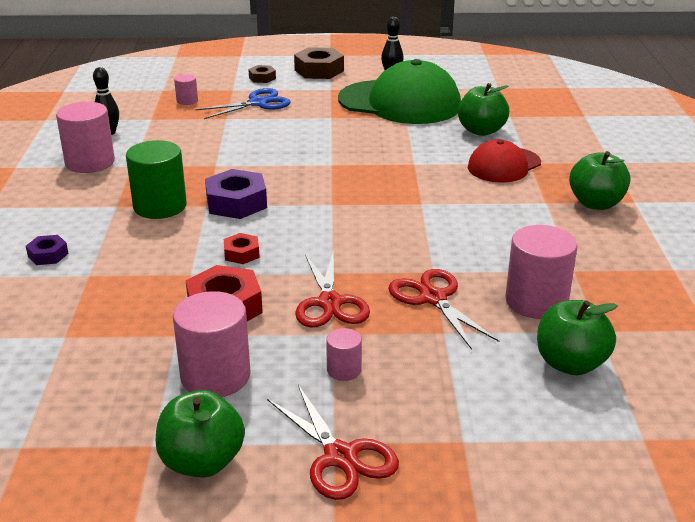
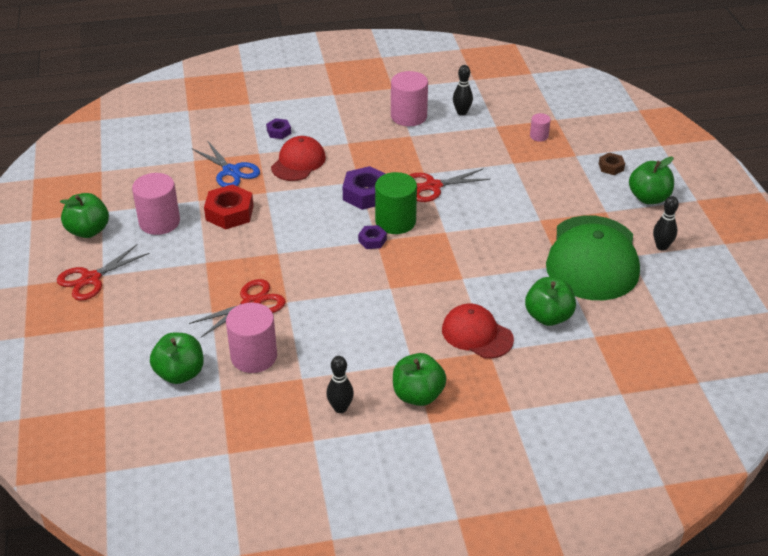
camera: 80 degrees right, 10 degrees up
green cylinder [126,140,187,219] -> green cylinder moved to [375,172,417,234]
blue scissors [196,88,290,119] -> blue scissors moved to [192,140,260,187]
red nut [224,233,260,264] -> none
brown nut [294,47,344,79] -> green apple [629,157,674,204]
red scissors [295,250,370,328] -> red scissors moved to [410,169,491,202]
pink cylinder [326,328,362,381] -> none
none -> red cap [271,136,326,181]
none -> black bowling pin [326,356,354,413]
none -> purple nut [358,225,387,249]

